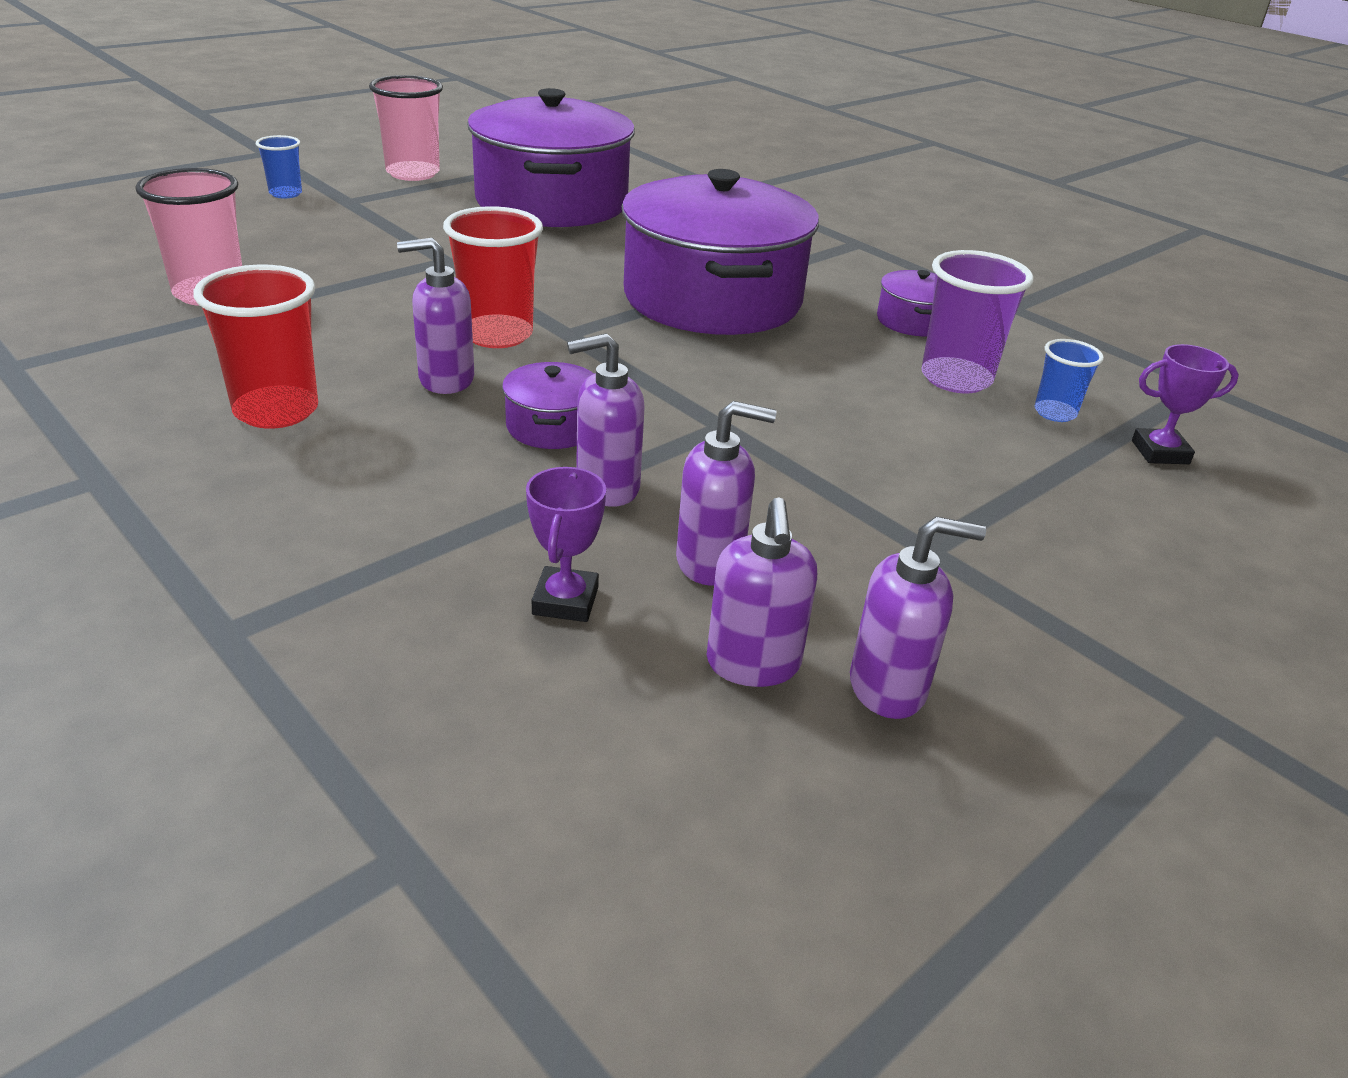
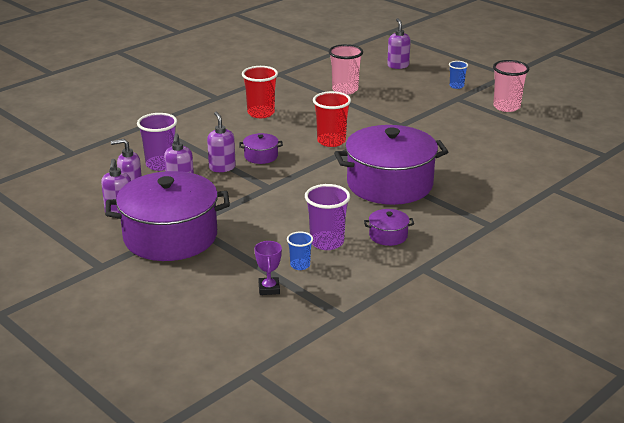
camera: 90 degrees right, 5 degrees down
purple soap dispenser [397,238,474,394] -> purple soap dispenser moved to [387,18,411,69]
purple pot [467,88,635,227] -> purple pot moved to [105,171,230,261]
purple trophy [526,467,606,622] -> purple cup [137,113,177,171]

